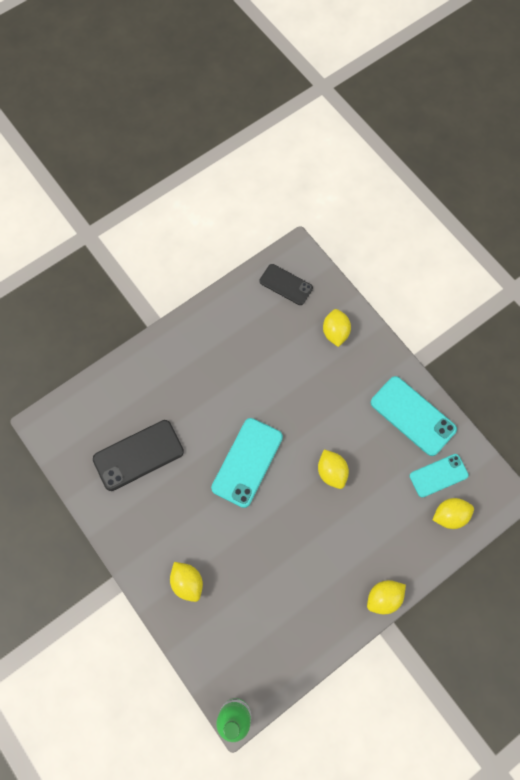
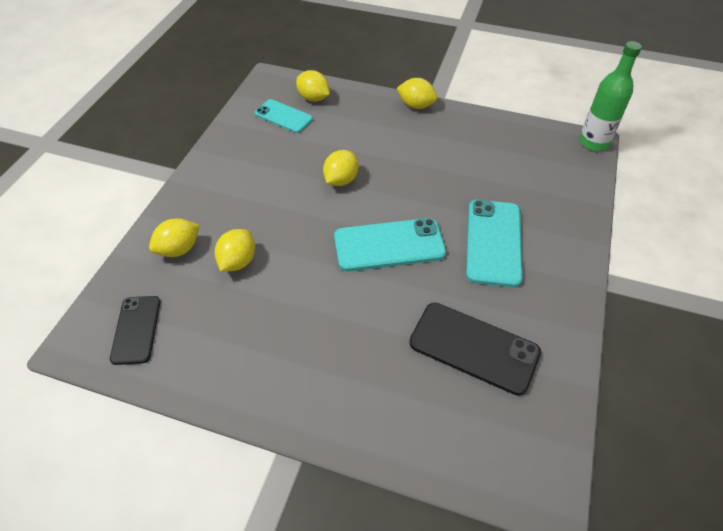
camera: 125 degrees left, 20 degrees down
yellow lemon [170,562,203,602] -> yellow lemon moved to [214,229,255,271]
turquoise phone [371,376,457,456] -> turquoise phone moved to [466,200,523,287]

